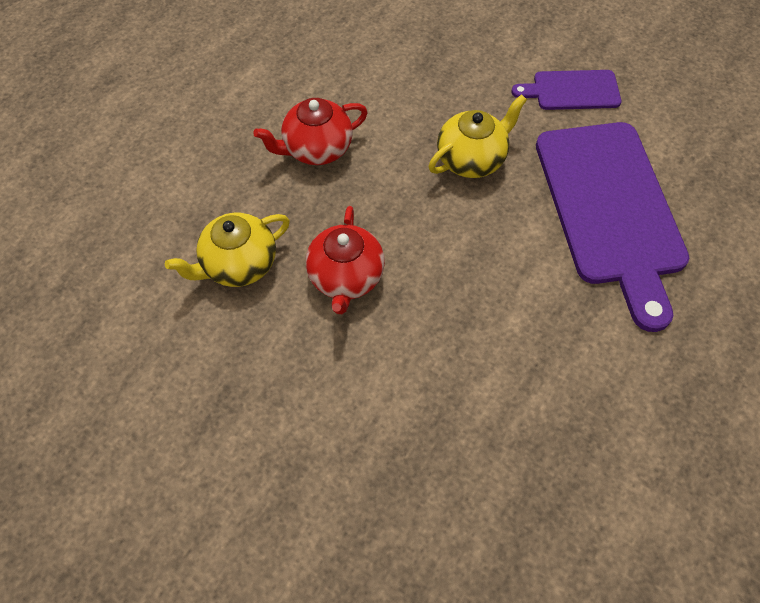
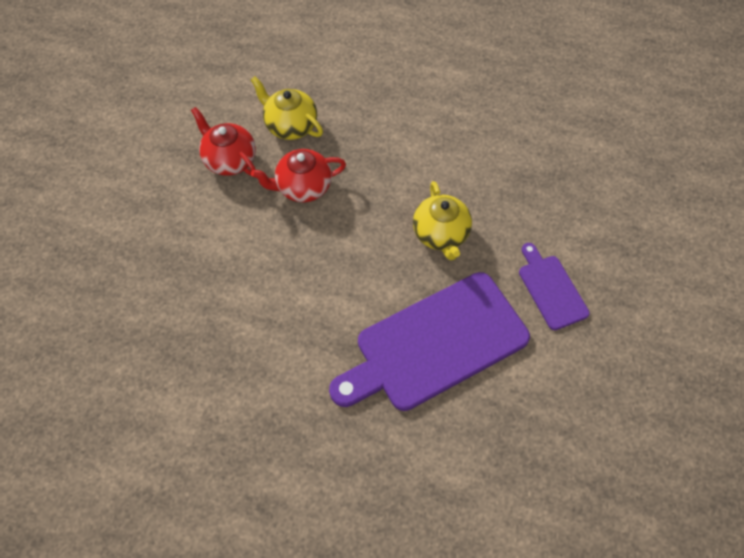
camera: 70 degrees right, 0 degrees up
red teapot [254,98,368,165] -> red teapot moved to [191,107,256,176]
yellow teapot [429,94,527,178] -> yellow teapot turned 45 degrees clockwise [413,181,472,260]

